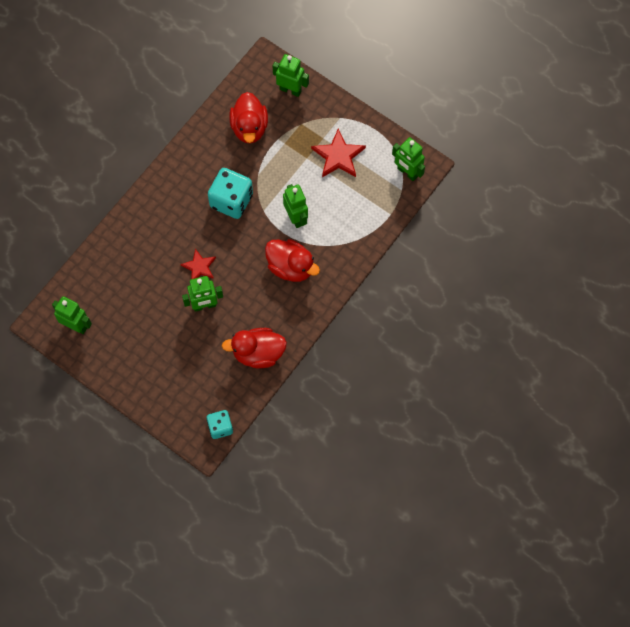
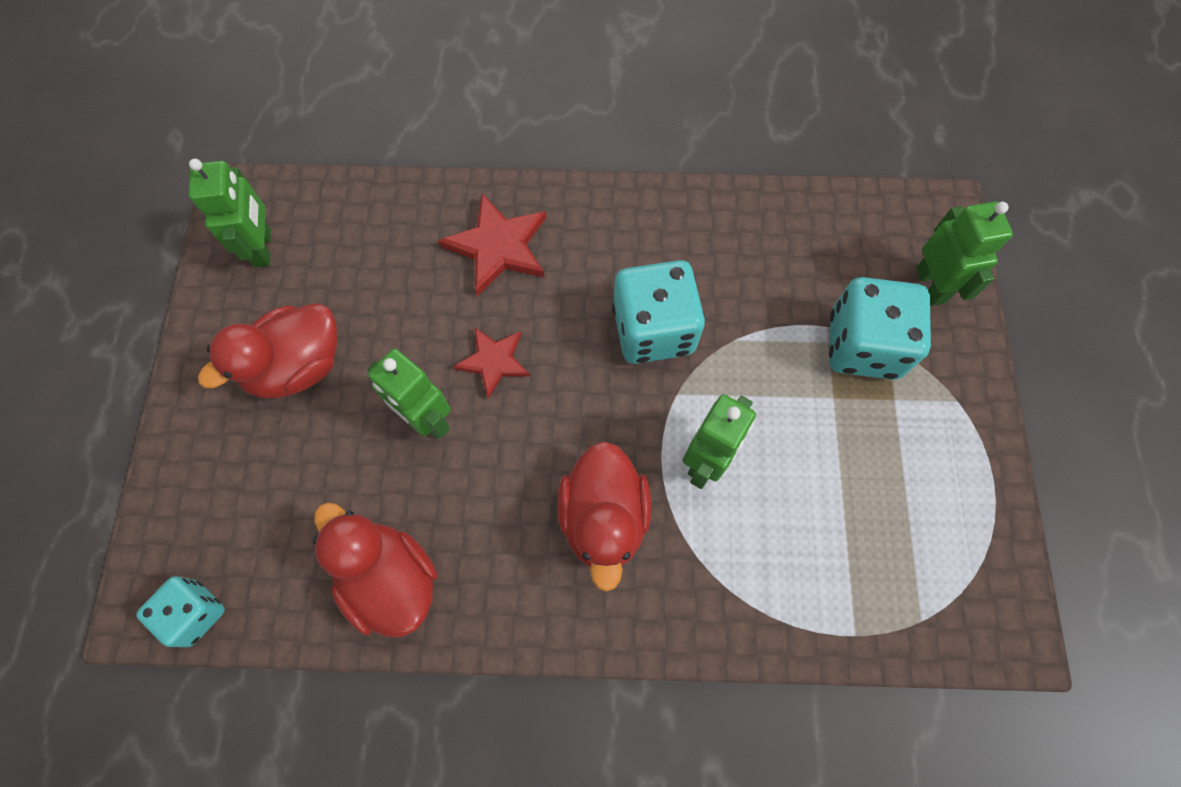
camera: 55 degrees right, 0 degrees up
red duck [229,92,268,144] -> red duck moved to [198,303,337,399]
red star [311,129,366,177] -> red star moved to [438,194,546,296]
green robot [392,137,425,181] -> none
none -> turquoise dice [829,277,931,380]

